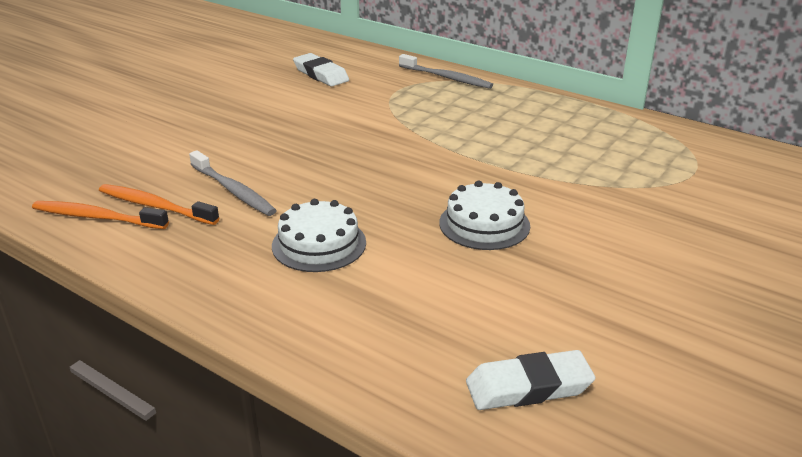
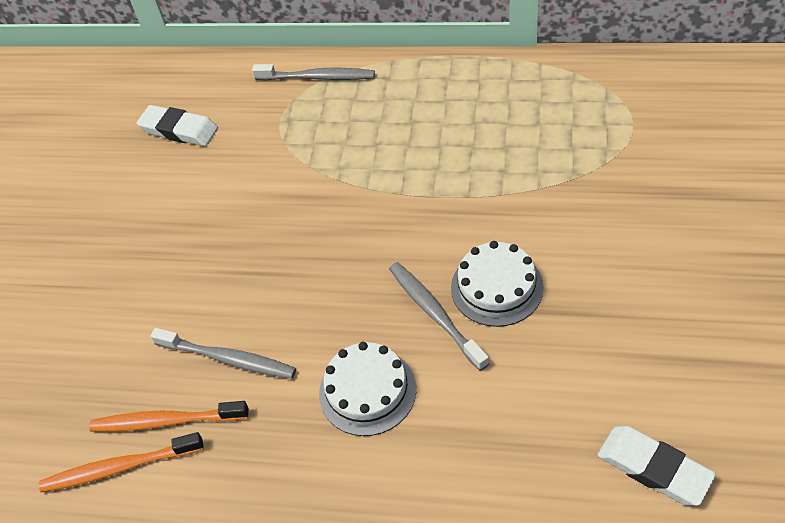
camera: 20 degrees left, 20 degrees up
white eraser [466,350,595,410] -> white eraser turned 75 degrees clockwise [597,426,716,506]
none -> grey toothbrush [389,262,489,371]

